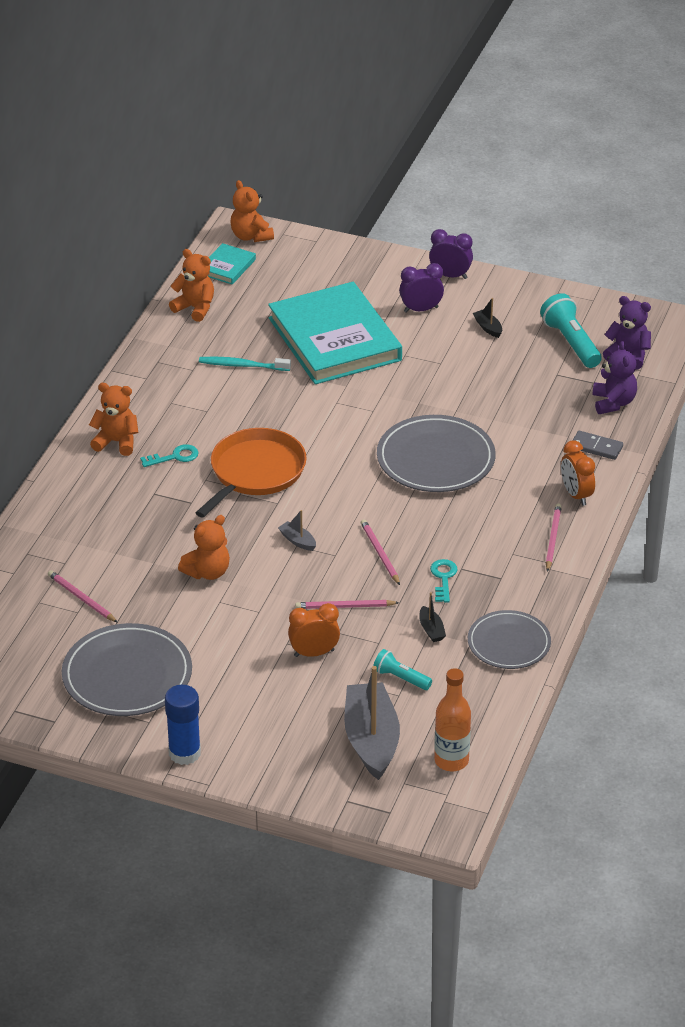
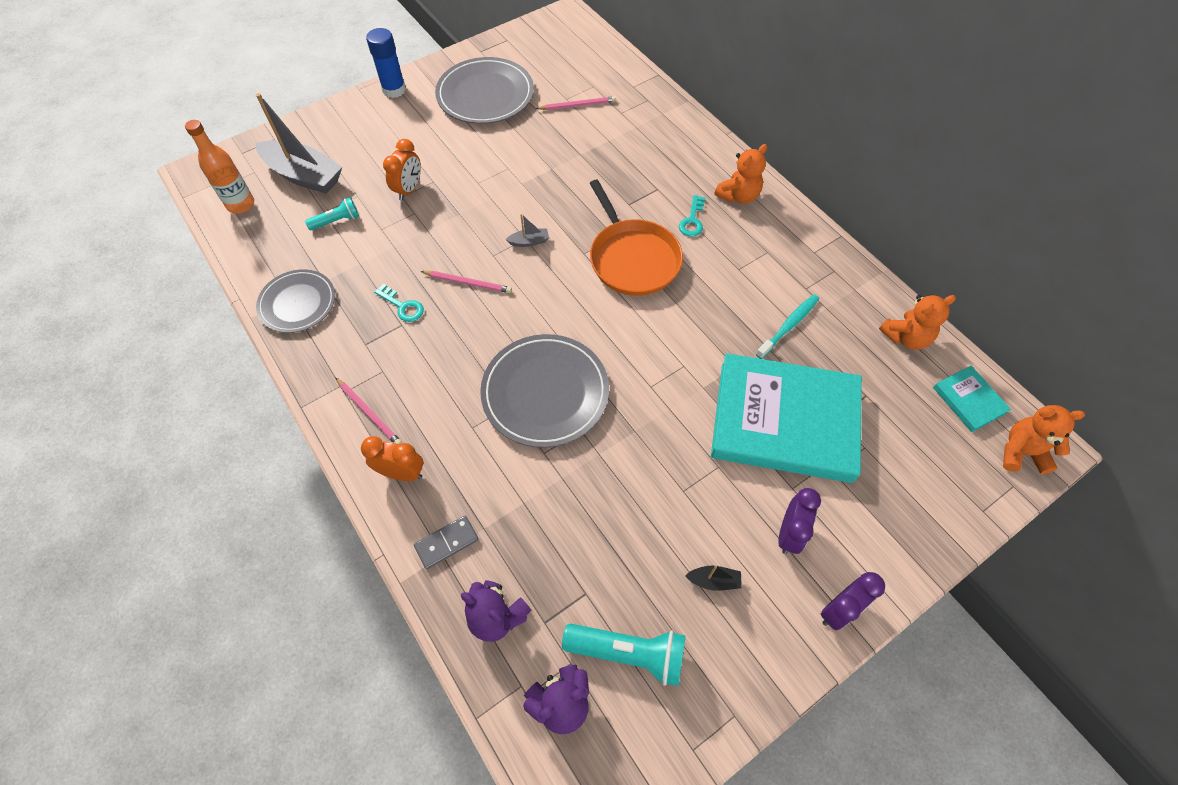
camera: 125 degrees right, 20 degrees up
orange teddy bear [178,515,230,580] -> none
pink pencil [295,600,399,609] -> none
black boat [419,592,446,642] -> none

